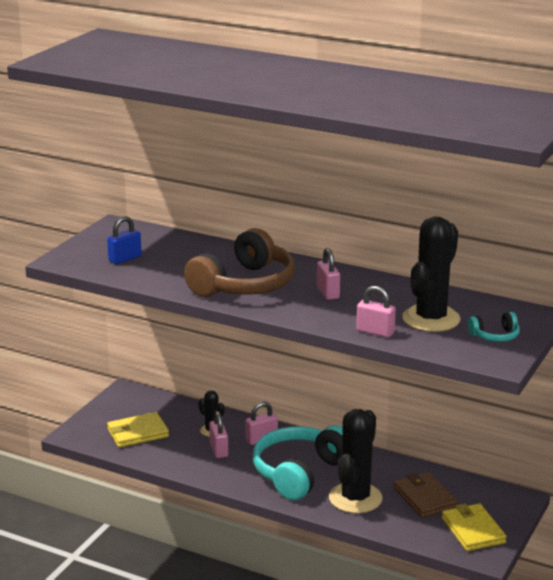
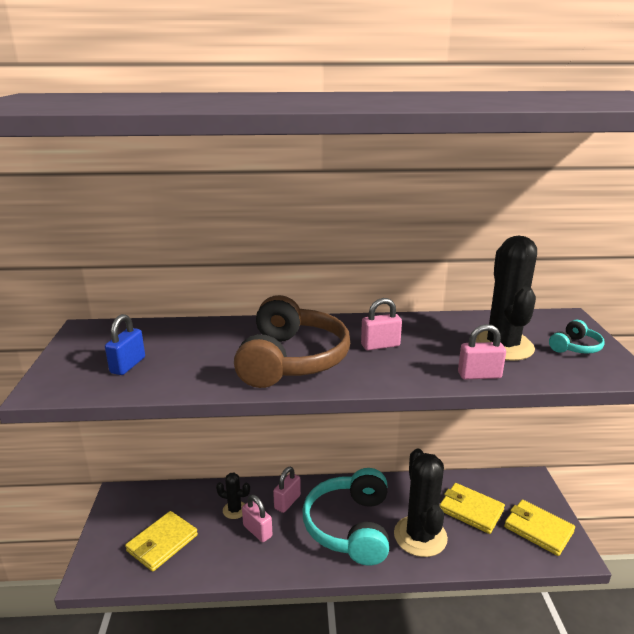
camera: 30 degrees left, 0 degrees up
pink padlock [317,248,340,300] -> pink padlock turned 60 degrees counterclockwise [361,298,402,350]
brown wallet [394,472,458,518] -> yellow wallet [439,483,505,534]

